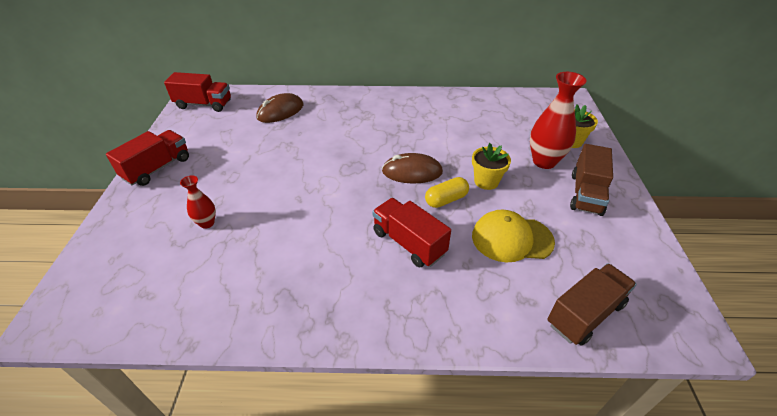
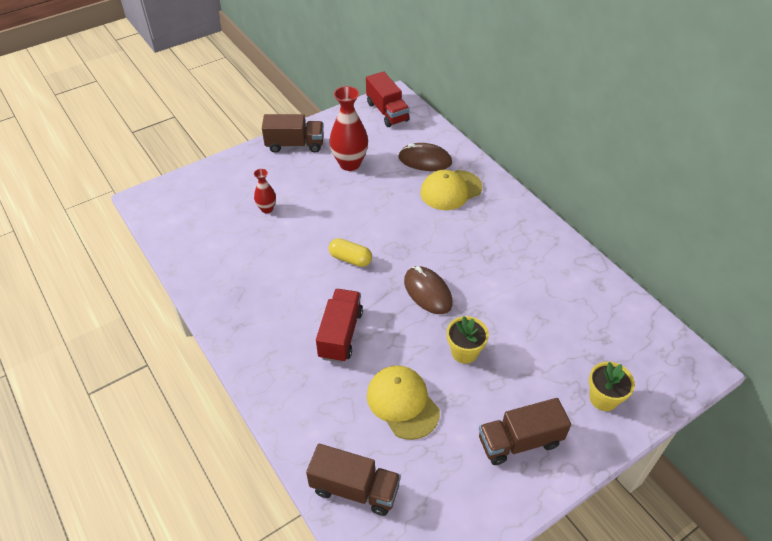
camera: 55 degrees right, 5 degrees up
red truck [106,130,189,186] -> brown truck [262,114,324,153]
yellow capsule [425,177,469,208] -> yellow capsule moved to [329,238,372,267]
red vase [530,72,587,169] -> red vase moved to [330,86,368,171]
none -> yellow cap [420,170,482,210]

